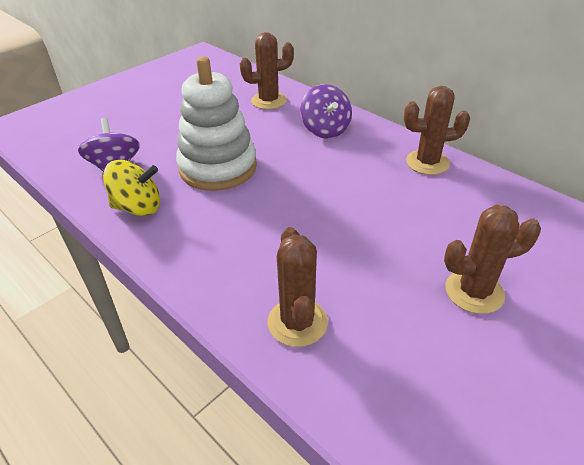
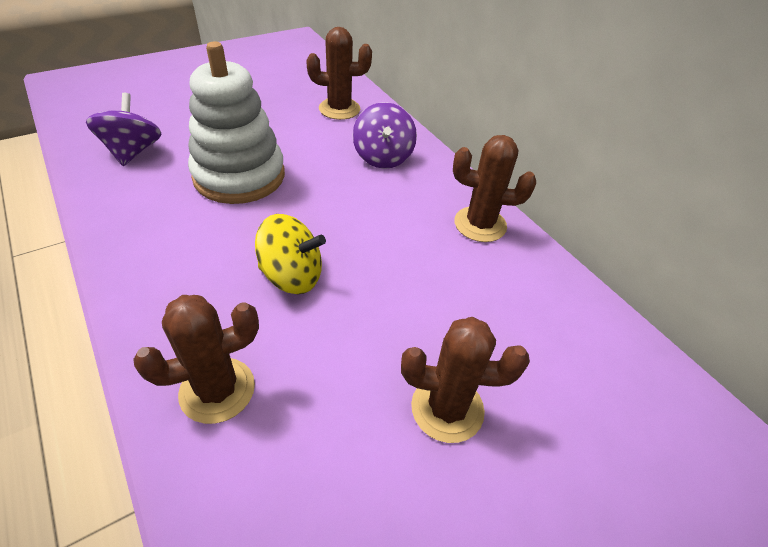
camera: 10 degrees right, 5 degrees up
yellow spinning top [103,160,160,216] -> yellow spinning top moved to [255,214,326,294]
brown cactus [268,227,328,347] -> brown cactus turned 60 degrees clockwise [133,295,259,424]

